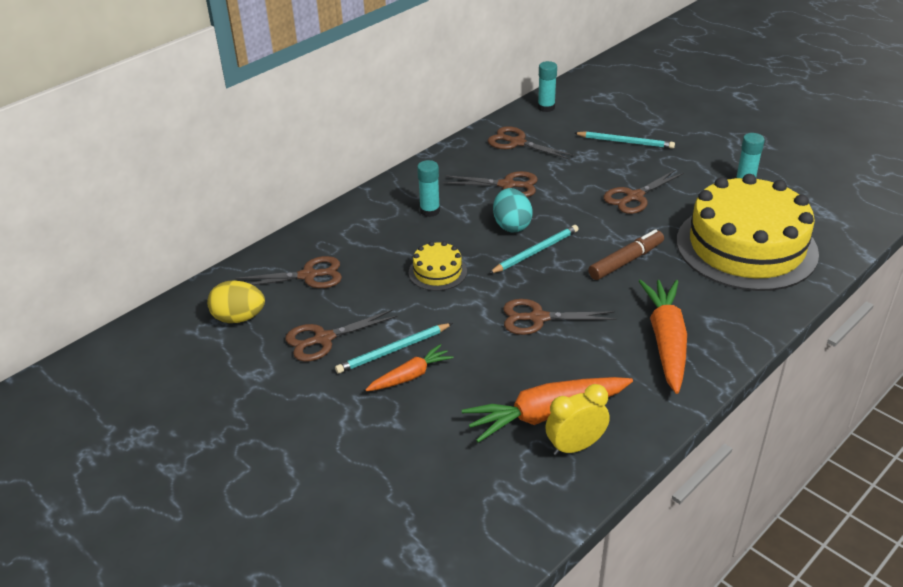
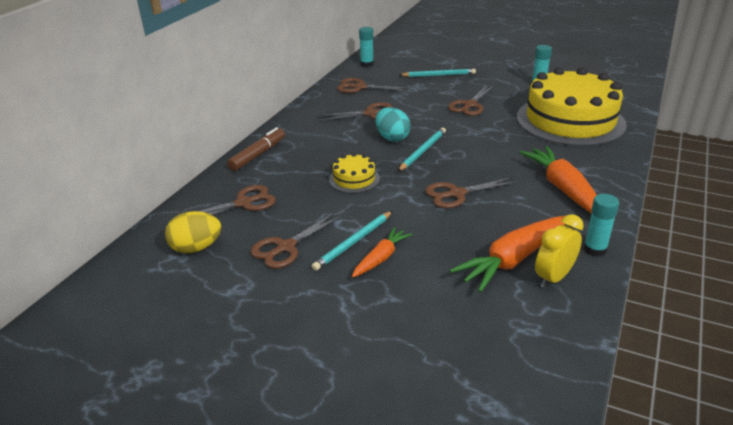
camera: 20 degrees left, 5 degrees down
turquoise glue stick [417,160,440,217] -> turquoise glue stick moved to [584,194,619,257]
brown marker [588,229,664,280] -> brown marker moved to [227,127,285,171]

